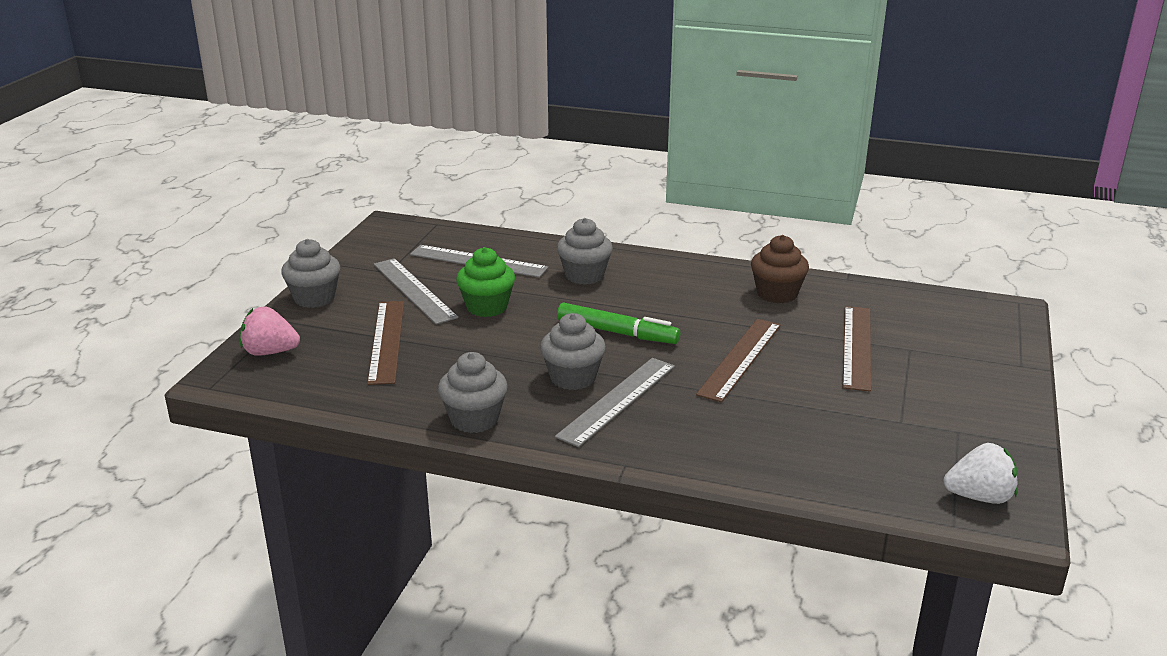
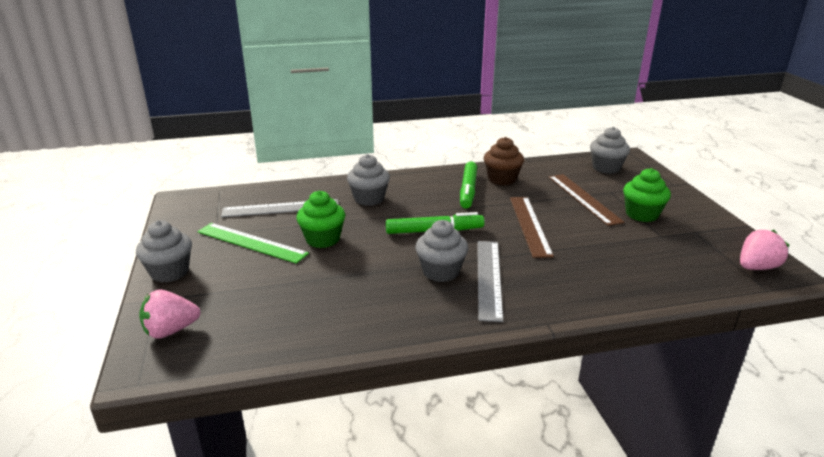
camera: 30 degrees left, 0 degrees up
brown ruler [367,301,404,385] -> none
grey ruler [374,258,458,324] -> green ruler [197,223,309,264]
grey cupcake [438,352,508,433] -> grey cupcake moved to [590,127,630,174]
white strawberry [944,443,1018,504] -> pink strawberry [740,230,789,270]
none -> green marker [460,161,477,209]
none -> green cupcake [623,168,671,222]

